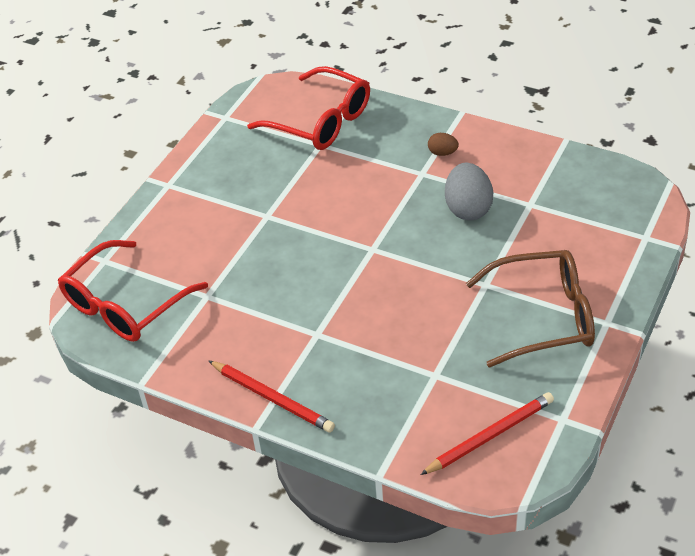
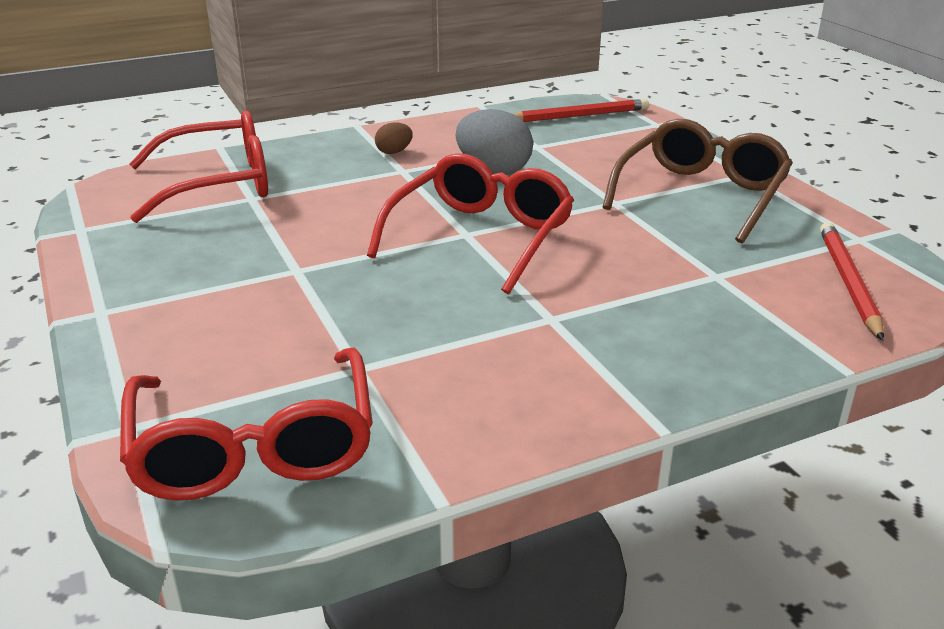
camera: 55 degrees left, 15 degrees down
red pencil [208,360,335,433] -> red pencil moved to [514,99,649,122]
none -> red glasses [367,153,574,294]

